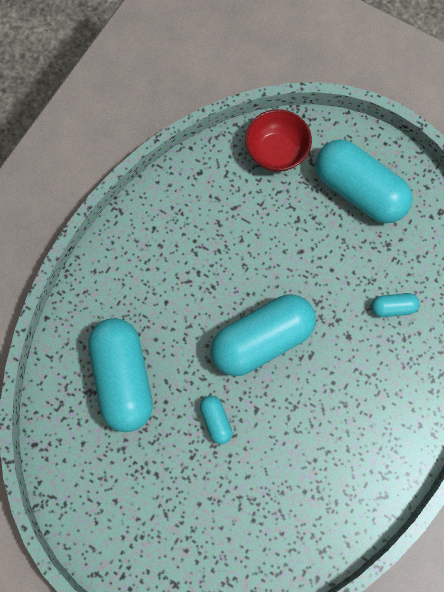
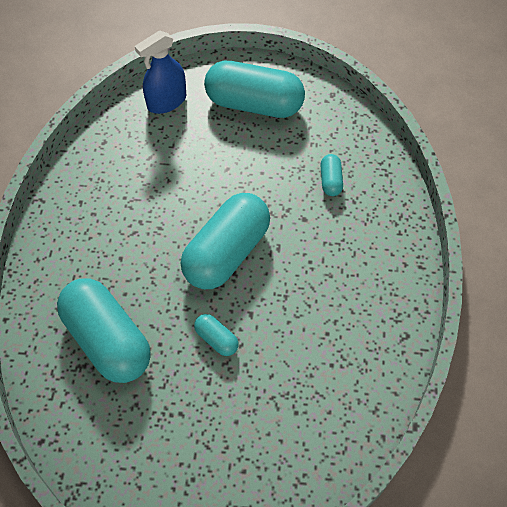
camera: 25 degrees left, 15 degrees down
red bowl [245,109,312,172] -> blue spray bottle [135,30,186,114]
turquoise capsule [371,293,420,317] -> turquoise capsule turned 60 degrees counterclockwise [320,154,343,196]

